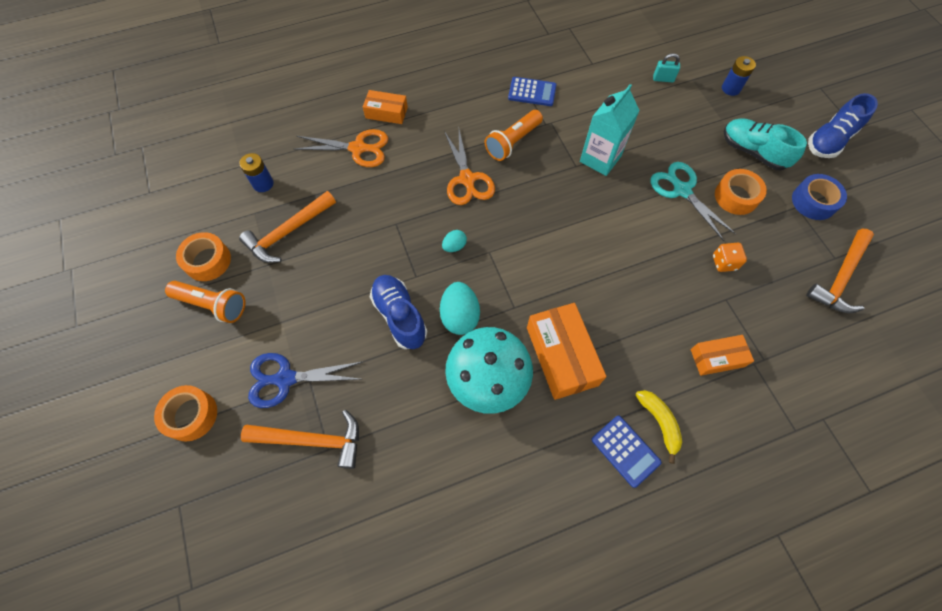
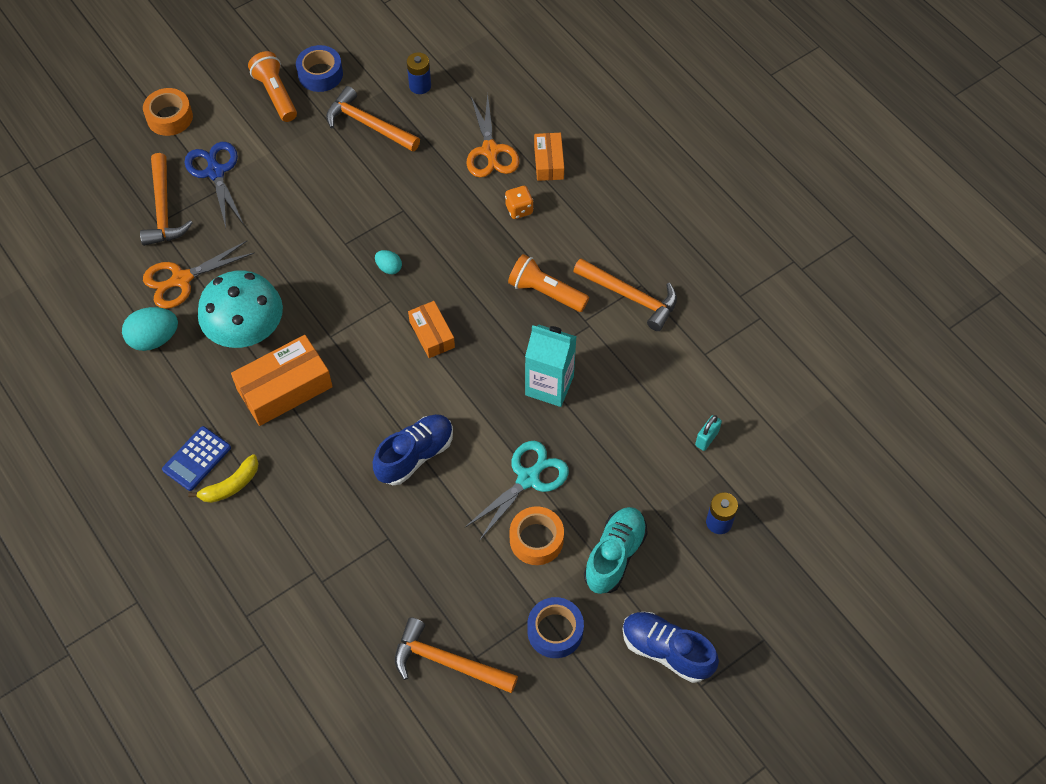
camera: 75 degrees right, 5 degrees down
orange flashlight [165,281,245,323] -> orange flashlight turned 150 degrees clockwise [248,51,297,122]
orange tape [176,232,231,281] -> blue tape [296,45,343,92]
blue shoe [370,275,427,349] -> blue shoe moved to [373,414,453,485]
turquoise egg [440,282,480,335] -> turquoise egg moved to [122,307,178,351]
orange scissors [444,130,495,205] -> orange scissors moved to [143,241,255,309]
blue calculator [508,77,557,106] -> orange hammer [573,258,677,331]
turquoise padlock [653,53,680,82] -> turquoise padlock turned 45 degrees clockwise [695,415,722,451]
orange box [691,335,754,376] -> orange box moved to [408,301,455,358]
orange dice [713,243,747,272] -> orange dice moved to [505,186,533,219]

